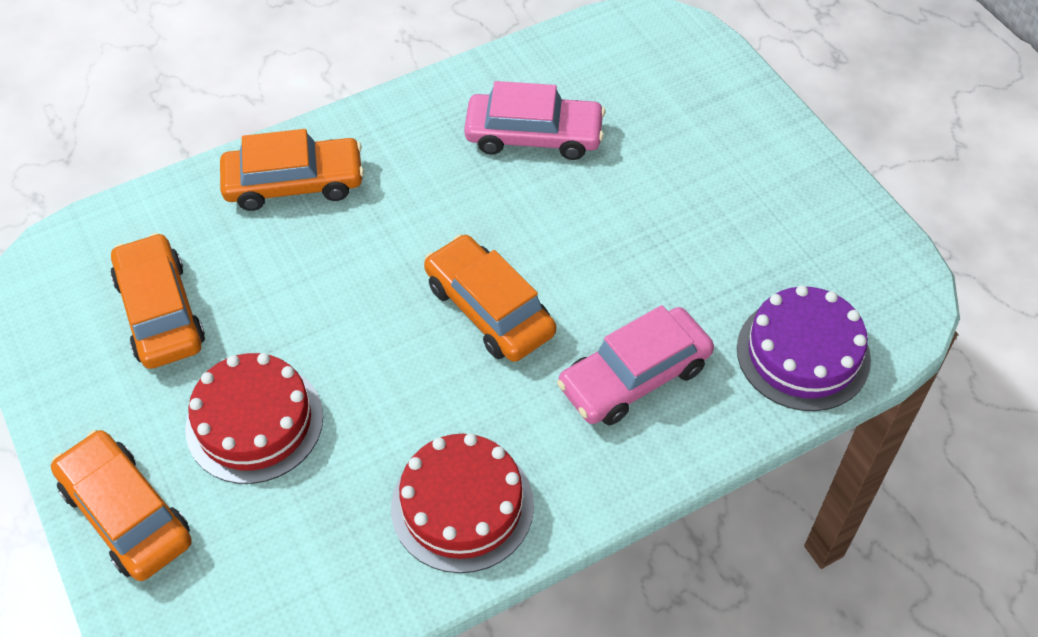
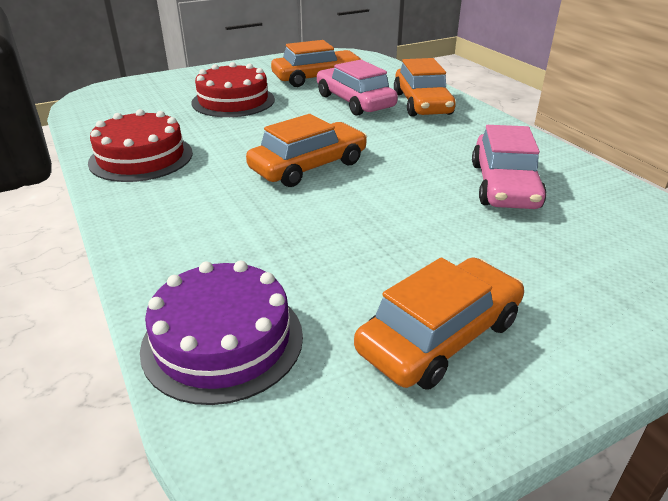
camera: 90 degrees right, 20 degrees down
orange car [51,430,192,581] -> orange car moved to [354,257,524,390]
pink car [557,305,714,425] -> pink car moved to [317,60,398,116]

